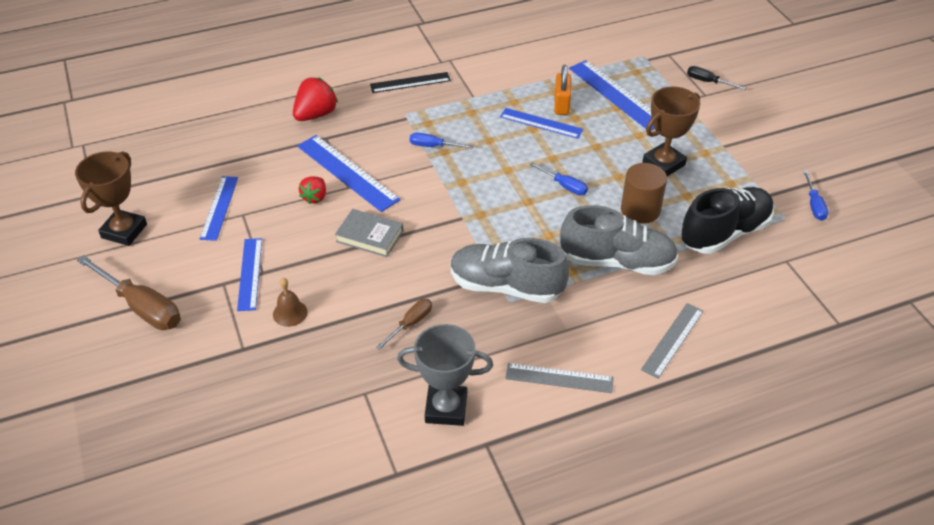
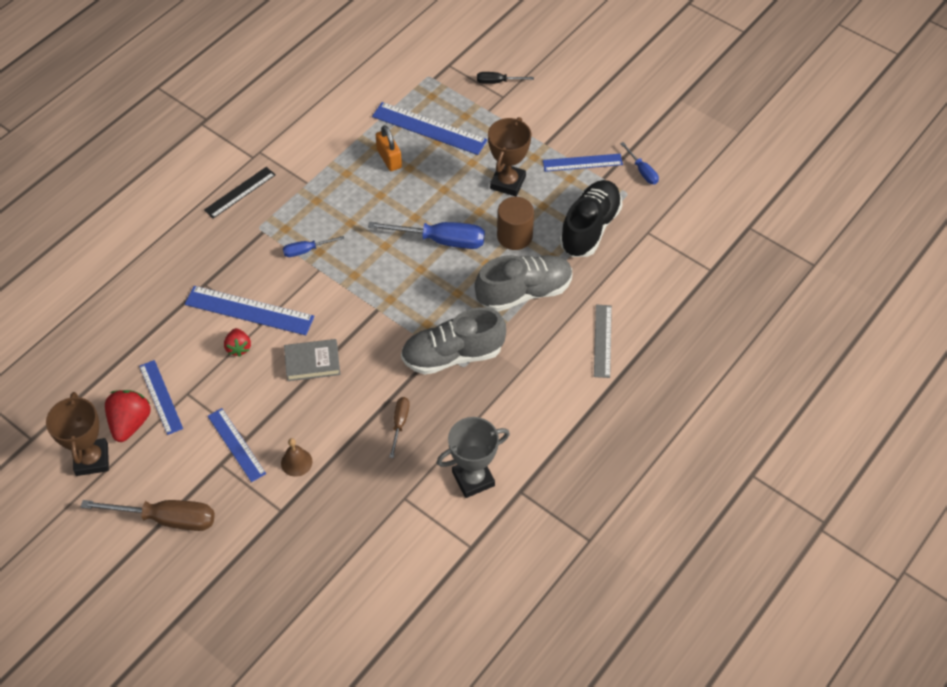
camera: 30 degrees left, 10 degrees up
red strawberry [293,77,338,121] -> red strawberry moved to [105,390,151,442]
blue ruler [500,108,583,139] -> blue ruler moved to [543,154,623,172]
grey ruler [505,363,614,393] -> none
blue screwdriver [529,163,588,195] -> blue screwdriver [368,222,485,249], size x1.88

